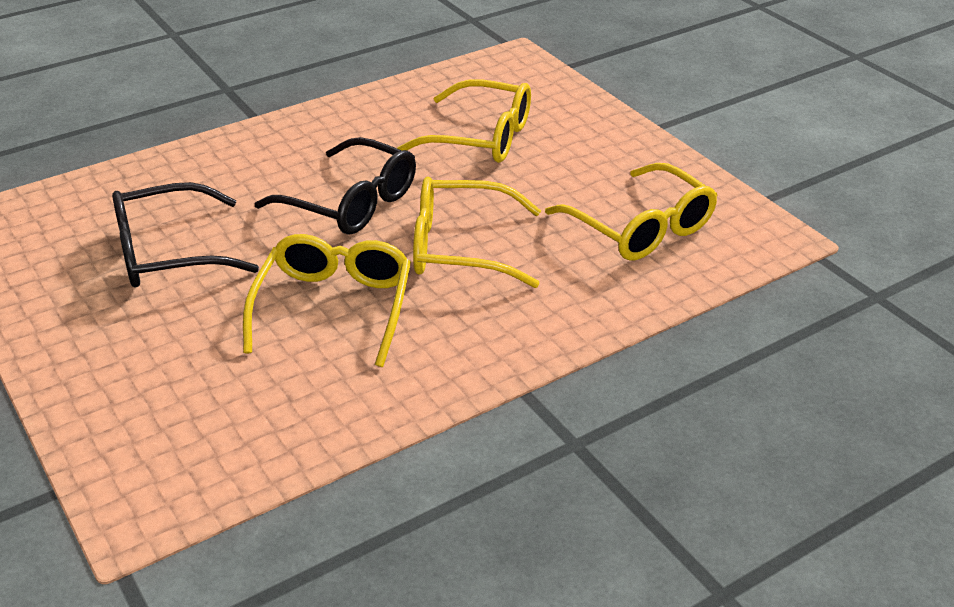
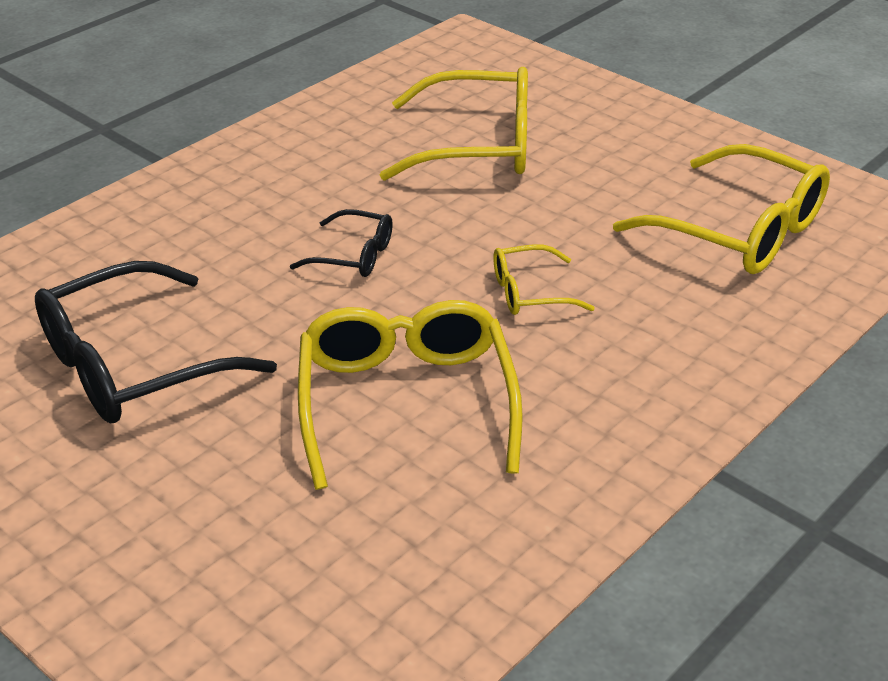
camera: 15 degrees left, 0 degrees up
black glasses [255,137,416,234] -> black glasses [290,209,393,277], size x0.51
yellow glasses [413,177,541,288] -> yellow glasses [493,244,595,315], size x0.51

